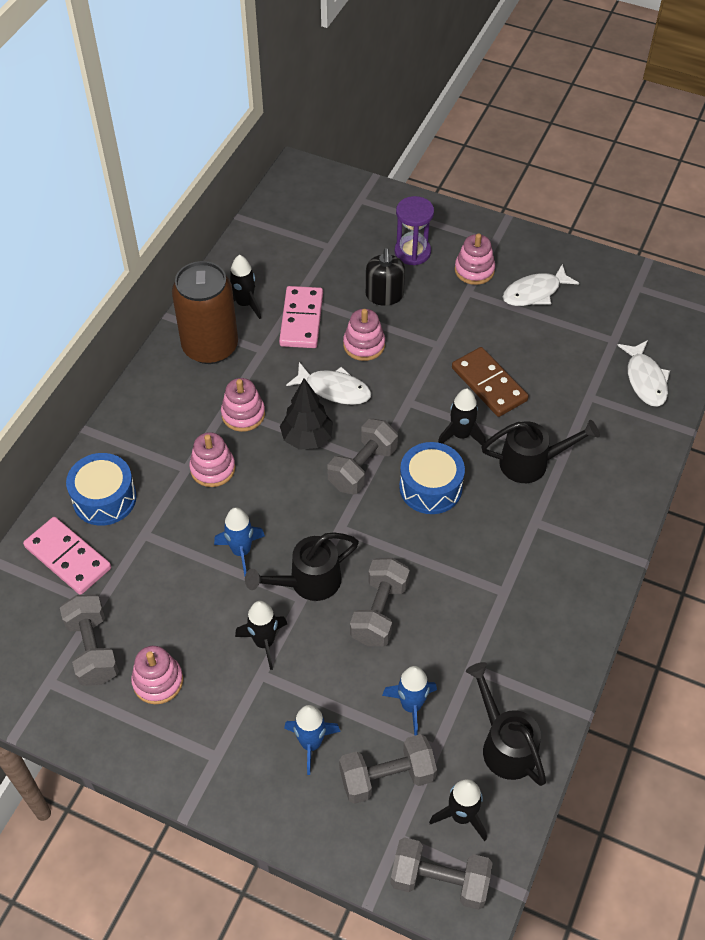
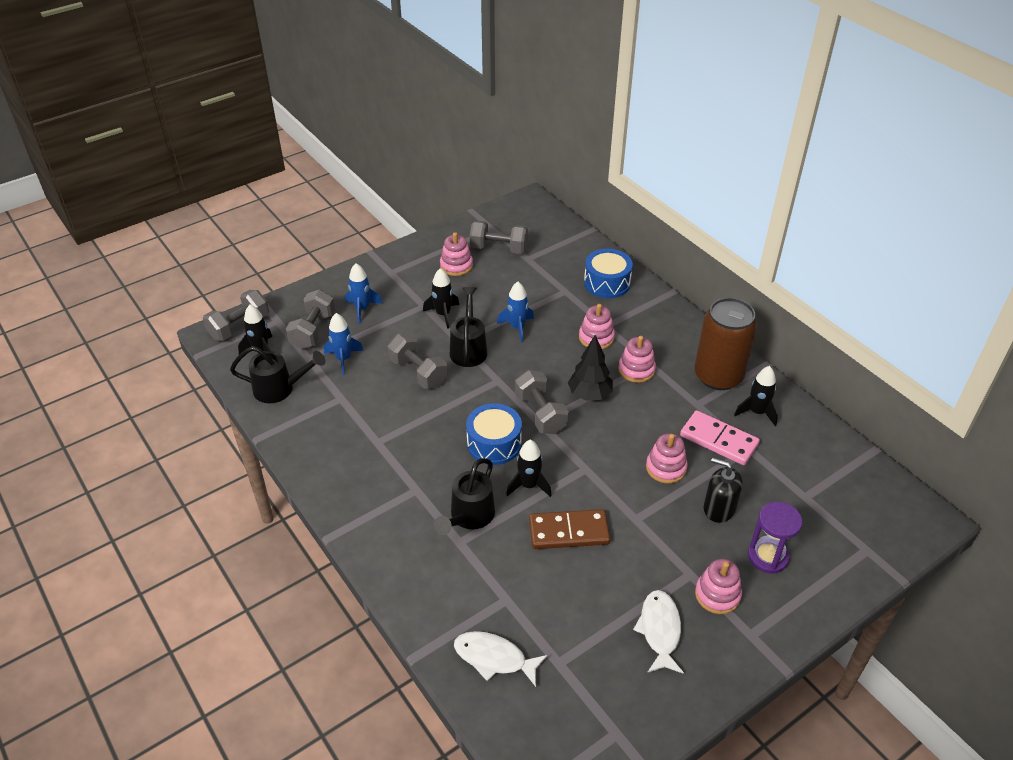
camera: 120 degrees right, 10 degrees down
pink domino [23,517,111,595] -> none
white fish [286,362,371,405] -> none

